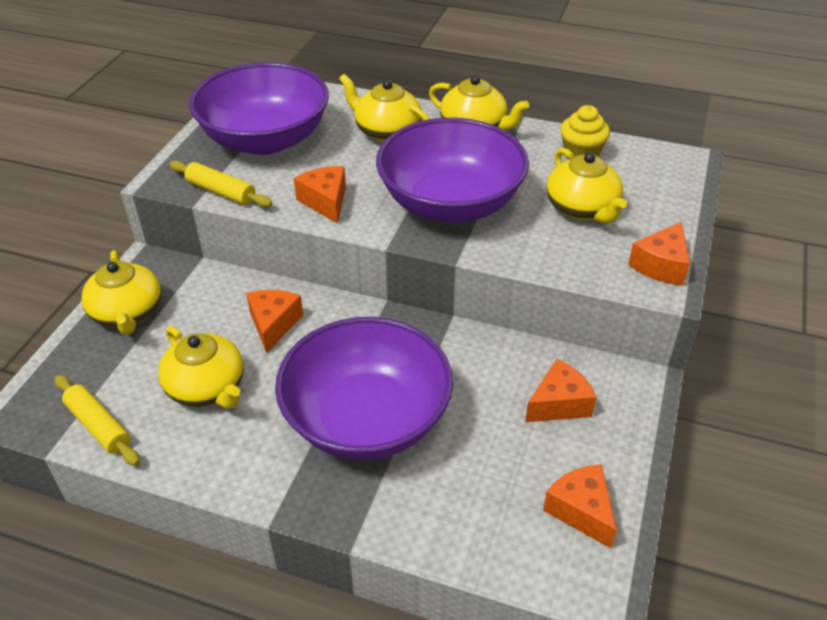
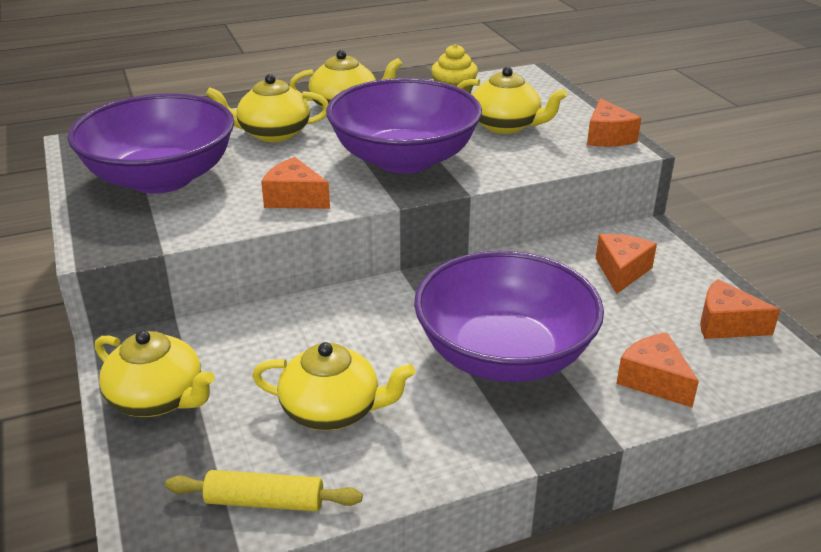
camera: 40 degrees left, 10 degrees down
yellow rolling pin [169,160,272,207] -> none
orange cheese [246,290,303,353] -> orange cheese moved to [616,332,699,408]

